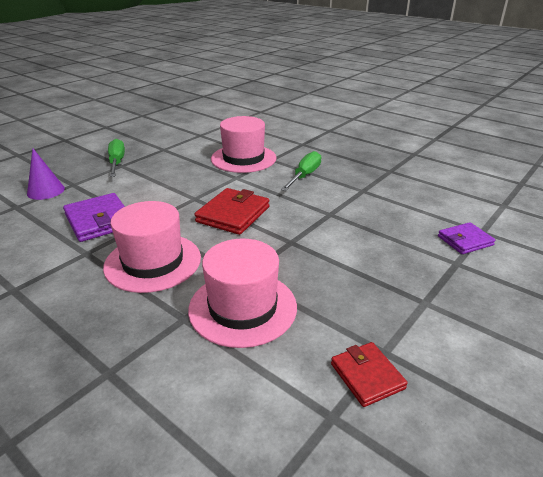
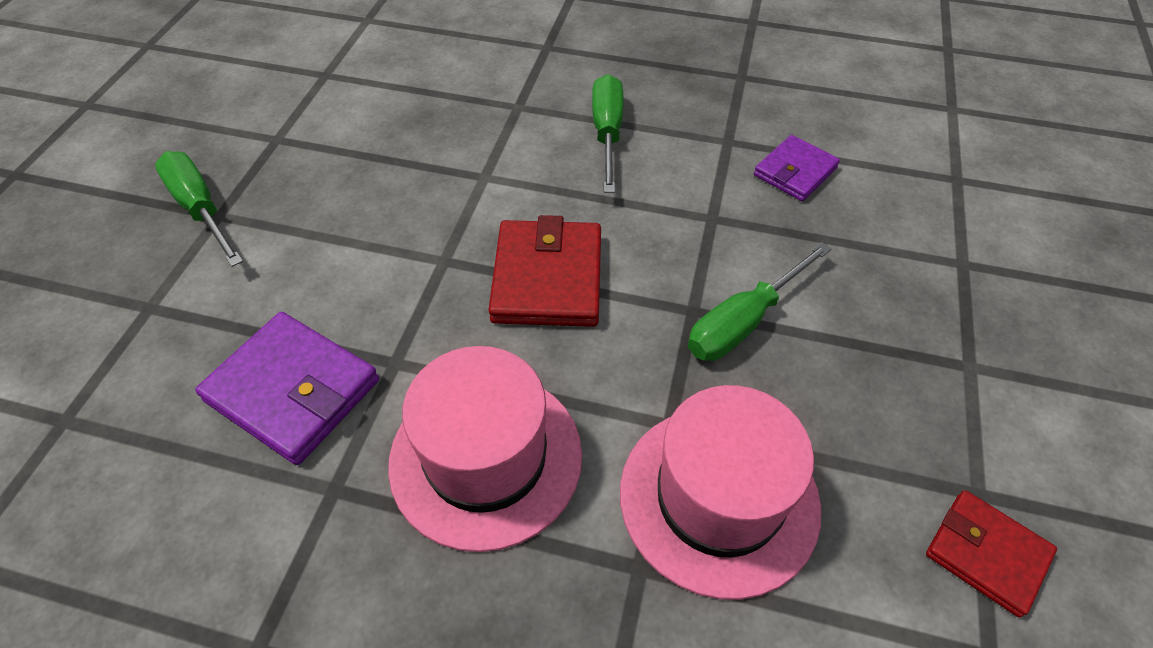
camera: 25 degrees left, 20 degrees up
purple cone [27,149,65,200] -> none
pink hat [211,116,276,173] -> none
purple wallet [438,222,496,254] -> purple wallet moved to [754,135,840,201]
none -> green screwdriver [688,242,831,361]

